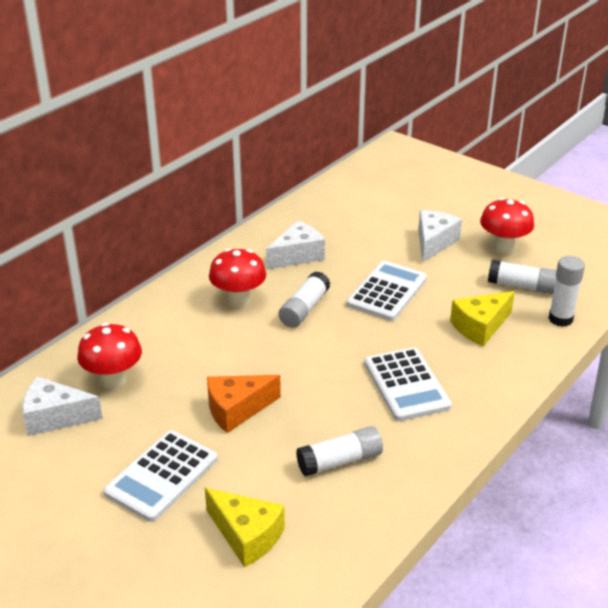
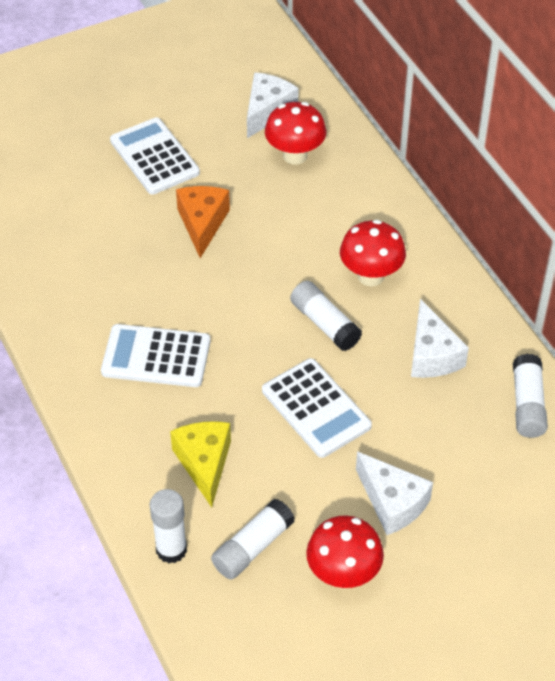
camera: 115 degrees right, 15 degrees up
yellow cheese [205,488,285,567] -> none
white glue stick [296,426,383,477] -> white glue stick moved to [513,354,548,438]

